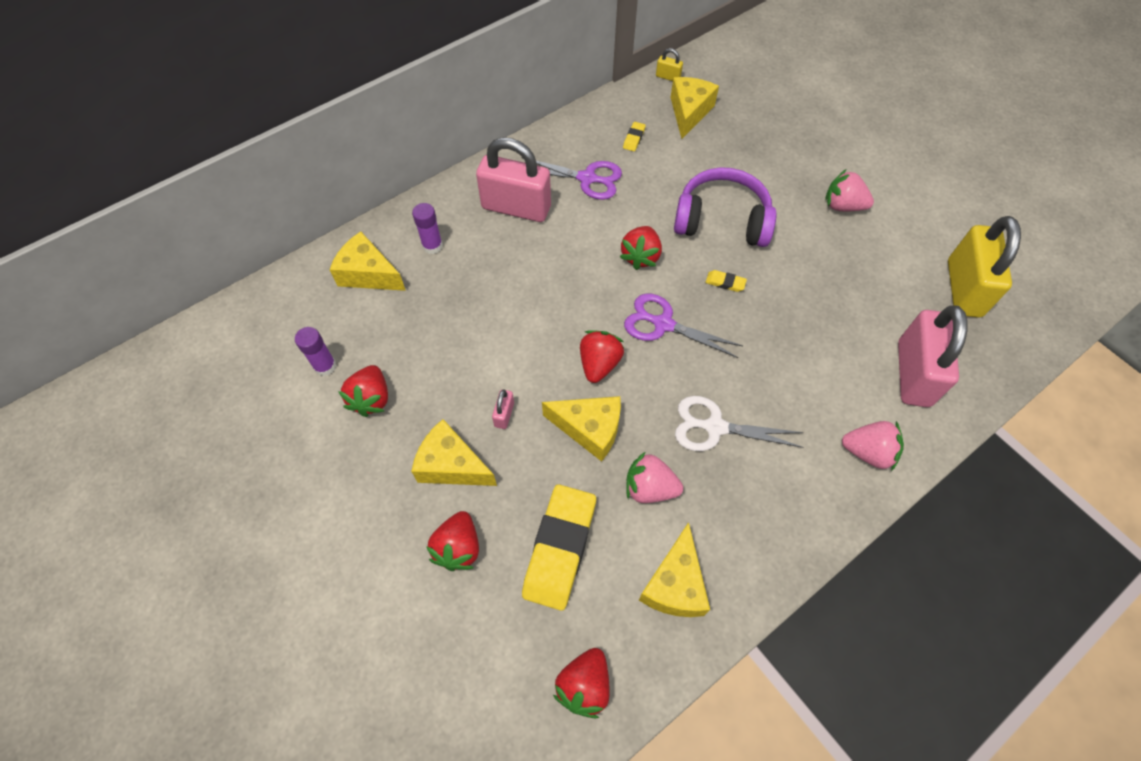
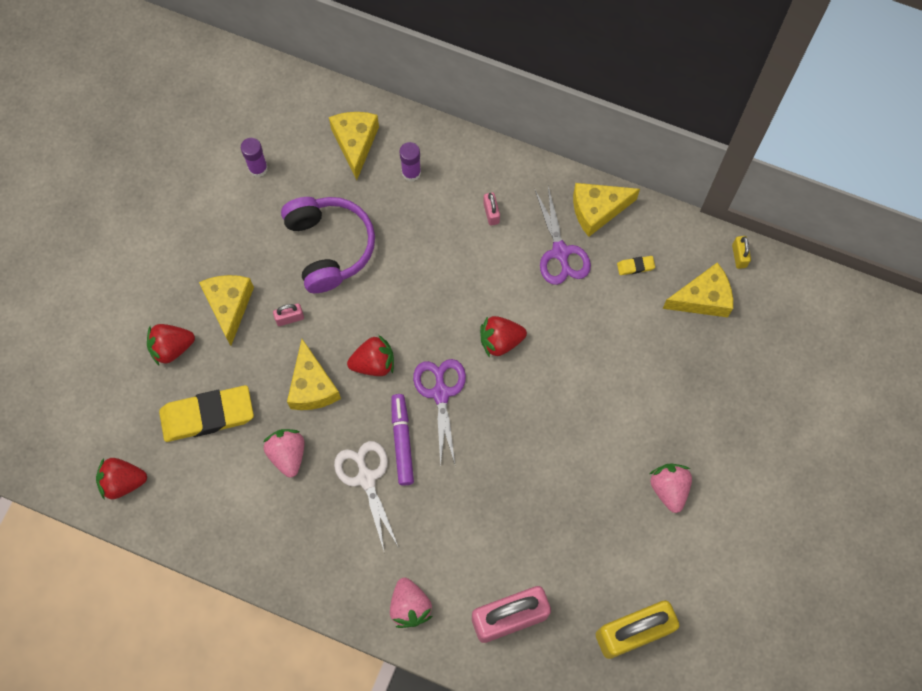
camera: 60 degrees right, 10 degrees up
red strawberry [338,365,388,417] -> none
pink padlock [476,137,551,222] -> pink padlock [483,192,500,226], size x0.41
yellow cheese [639,522,710,617] -> yellow cheese moved to [573,183,640,237]
purple headphones [674,167,777,247] -> purple headphones moved to [281,197,375,293]
yellow eraser [705,270,747,292] -> none
none -> purple marker [391,394,414,486]

